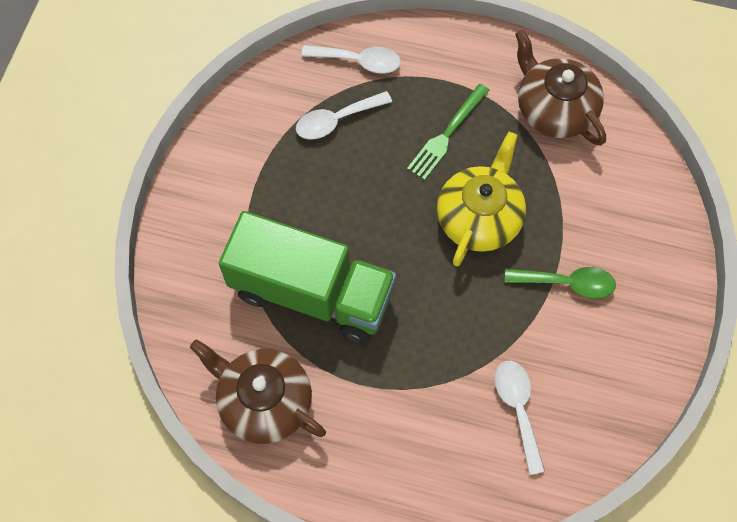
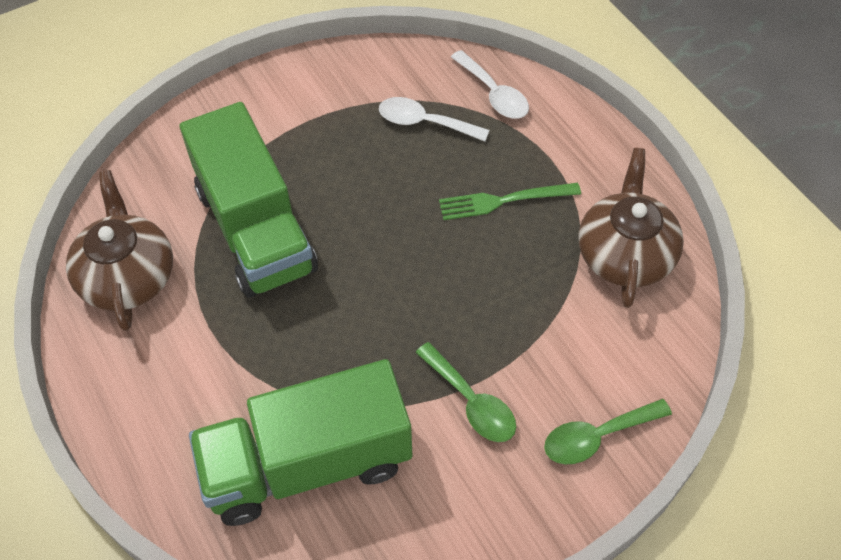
camera: 45 degrees right, 10 degrees down
yellow teapot [437,132,526,267] -> none
white spoon [495,361,545,475] -> green truck [189,359,412,526]
none -> green spoon [544,399,672,464]

